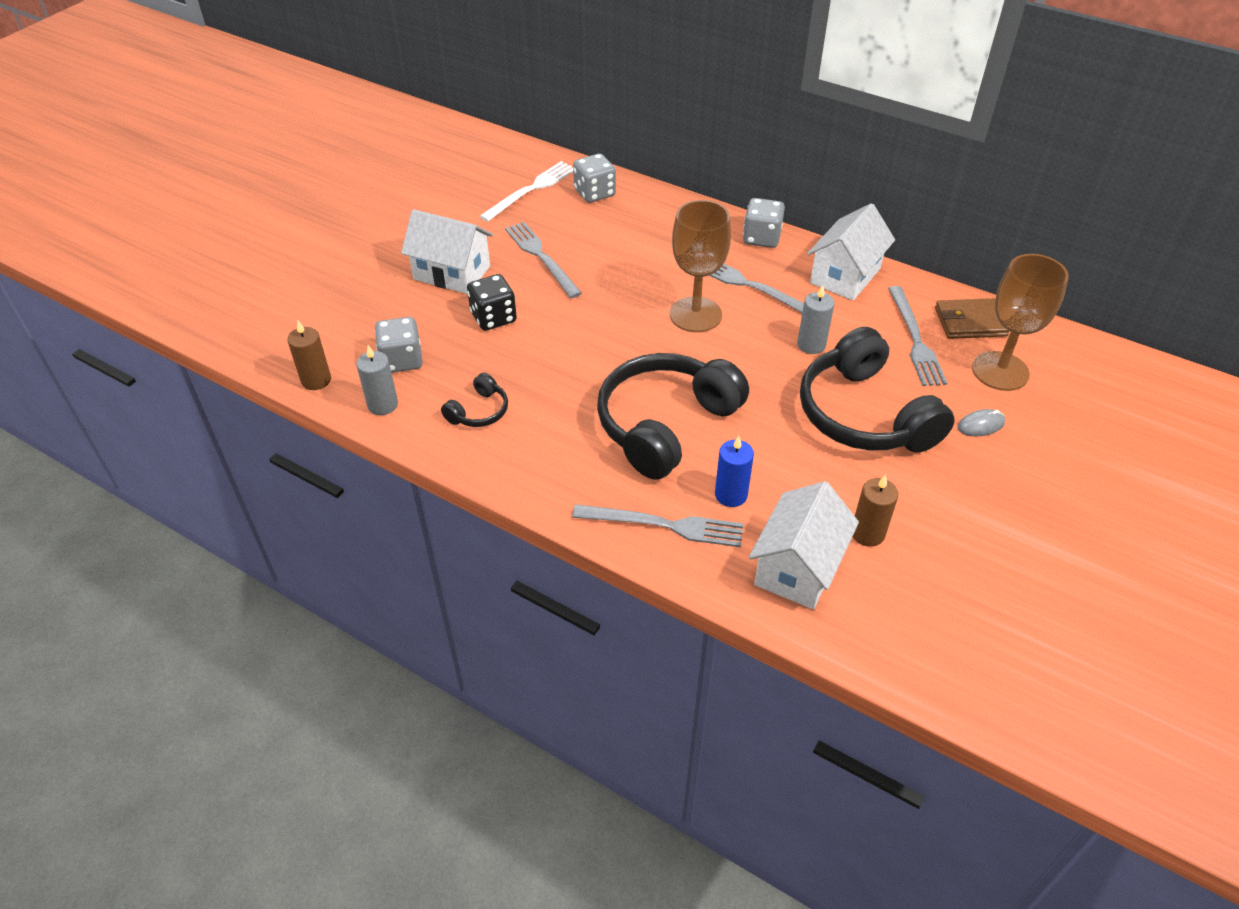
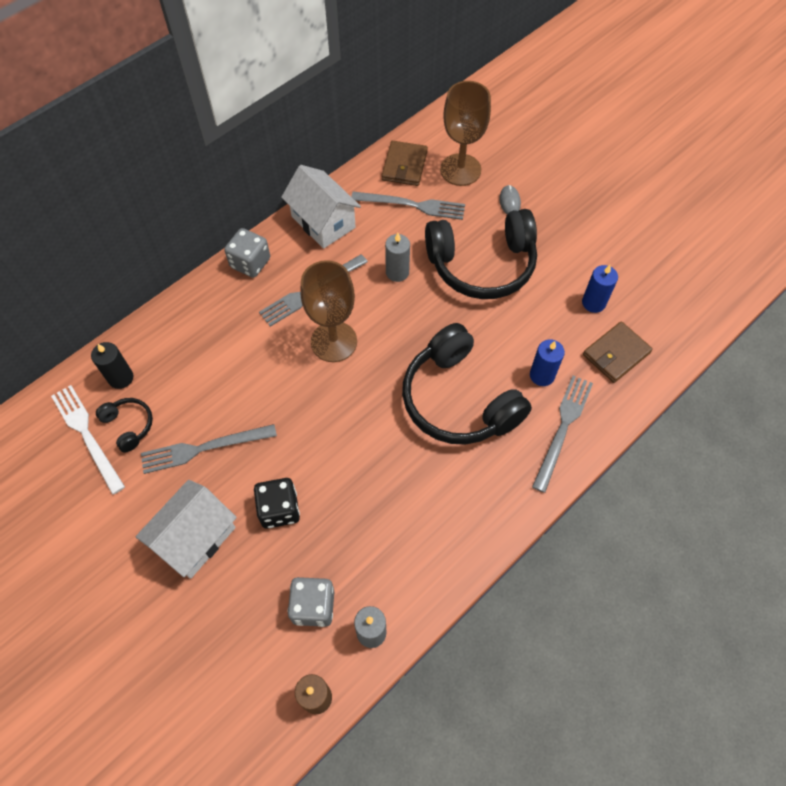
camera: 75 degrees left, 15 degrees up
black headphones [441,373,508,427] -> black headphones moved to [96,398,153,453]
grey dice [573,153,616,203] -> black candle [91,342,133,389]
white house [749,481,859,609] -> brown wallet [583,321,653,383]
brown candle [853,475,898,547] -> blue candle [582,265,618,313]

